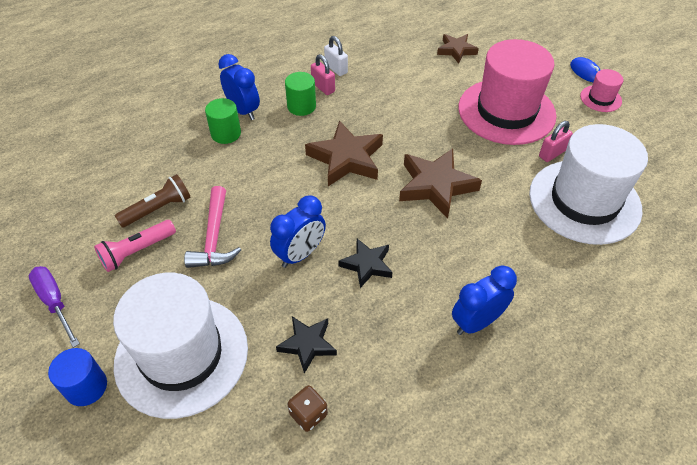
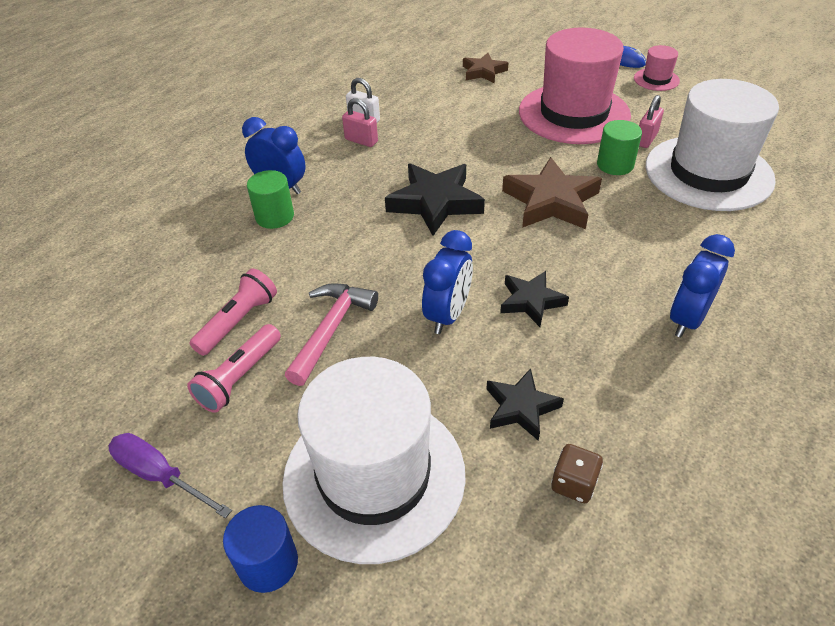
camera: 20 degrees left, 5 degrees down
brown flashlight [115,174,191,228] -> pink flashlight [190,268,277,356]
pink hammer [184,186,241,268] -> pink hammer turned 135 degrees counterclockwise [285,283,378,386]
green cylinder [285,72,316,116] -> green cylinder moved to [597,120,642,175]
brown star [305,121,383,186] -> black star [385,163,485,236]

